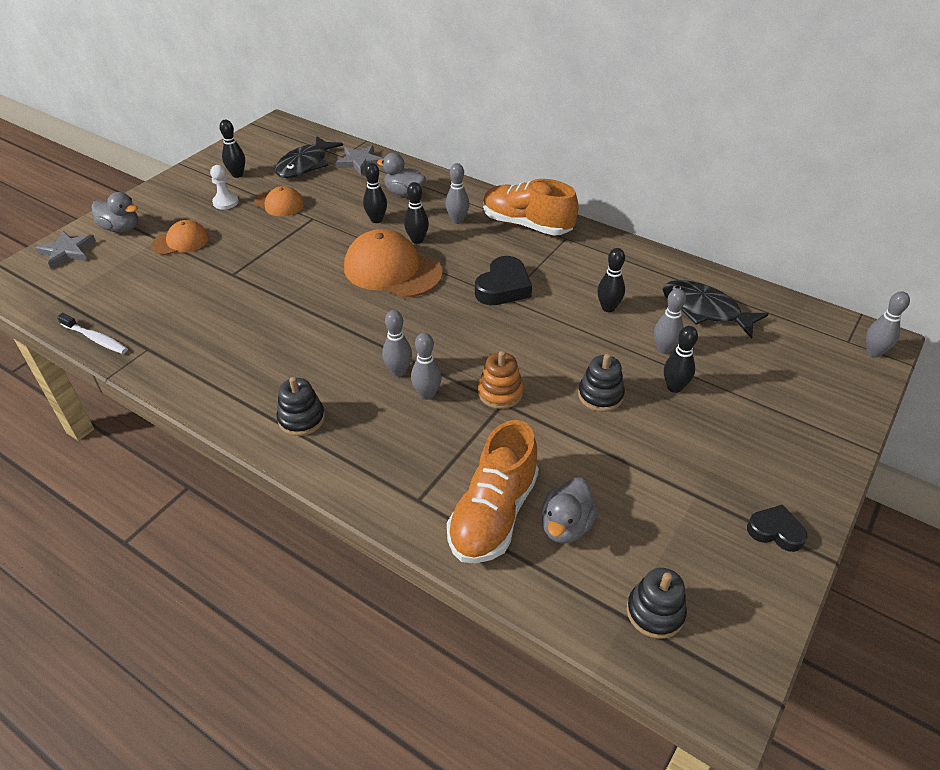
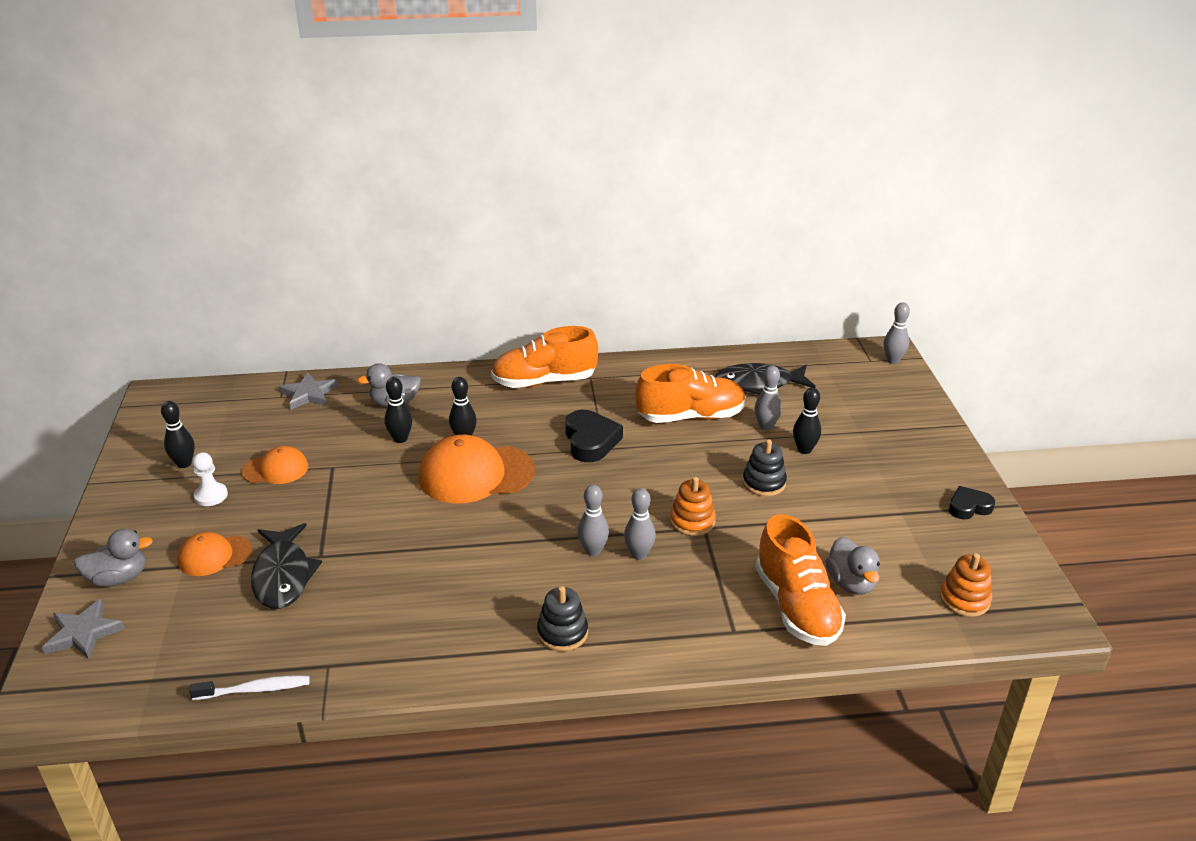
camera: 40 degrees left, 10 degrees down
orange cap [151,220,209,255] -> orange cap turned 135 degrees counterclockwise [177,532,252,576]
black fish [275,136,343,178] -> black fish moved to [251,523,322,609]
grey bowling pin [445,163,469,224] -> none
black bowling pin [597,248,625,312] -> orange shoe [635,364,746,423]
black stacking toy [627,568,687,639] -> orange stacking toy [940,553,992,617]

